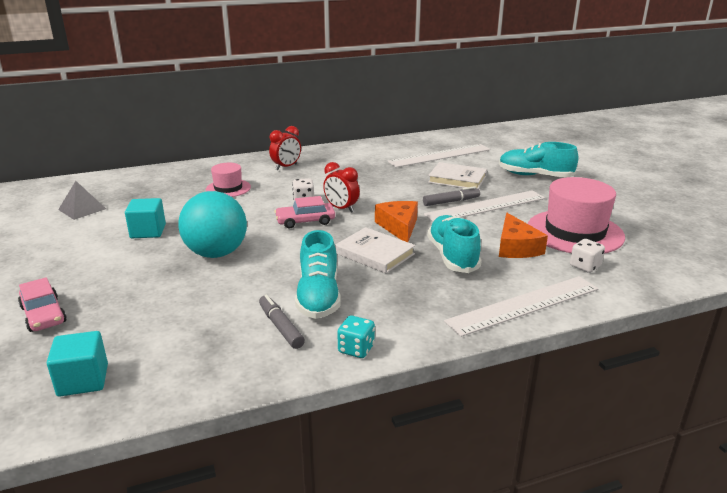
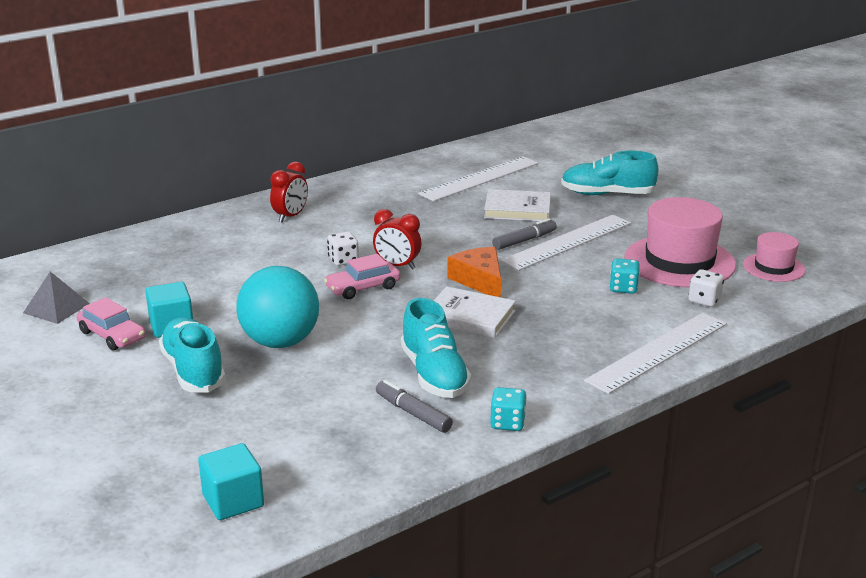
camera: 15 degrees left, 0 degrees up
pink car [18,277,67,332] -> pink car moved to [77,297,146,351]
pink hat [206,163,251,197] -> pink hat moved to [743,232,806,282]
turquoise shoe [427,215,482,273] -> turquoise shoe moved to [159,317,226,393]
orange cheese [499,213,548,258] -> turquoise dice [610,258,640,294]

